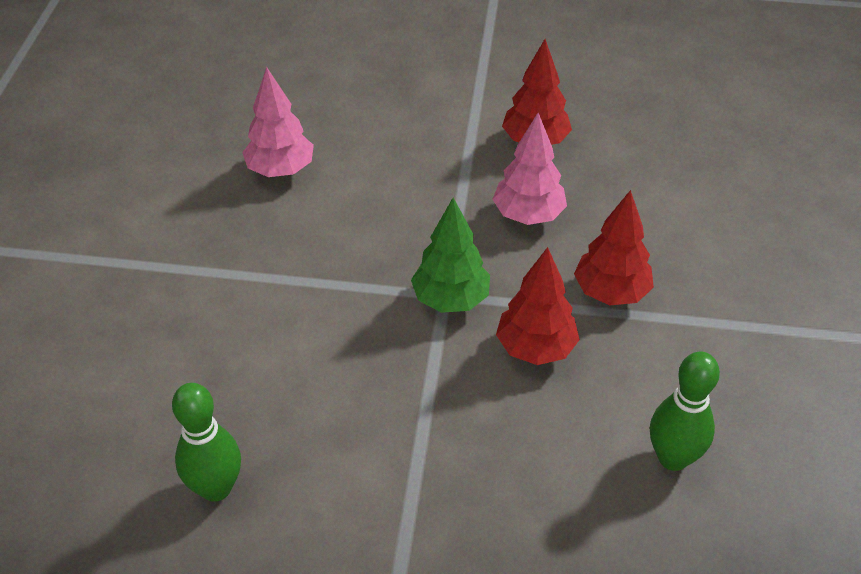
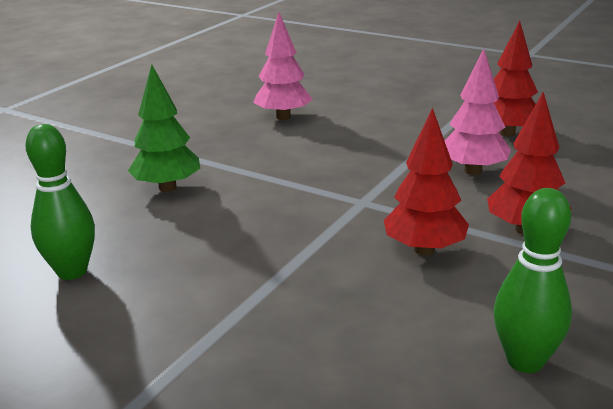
camera: 25 degrees right, 20 degrees down
green tree [411,198,490,313] -> green tree moved to [128,64,200,192]

